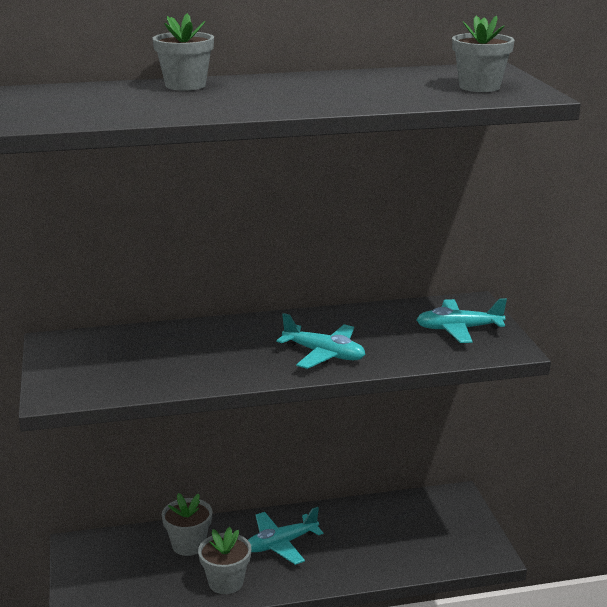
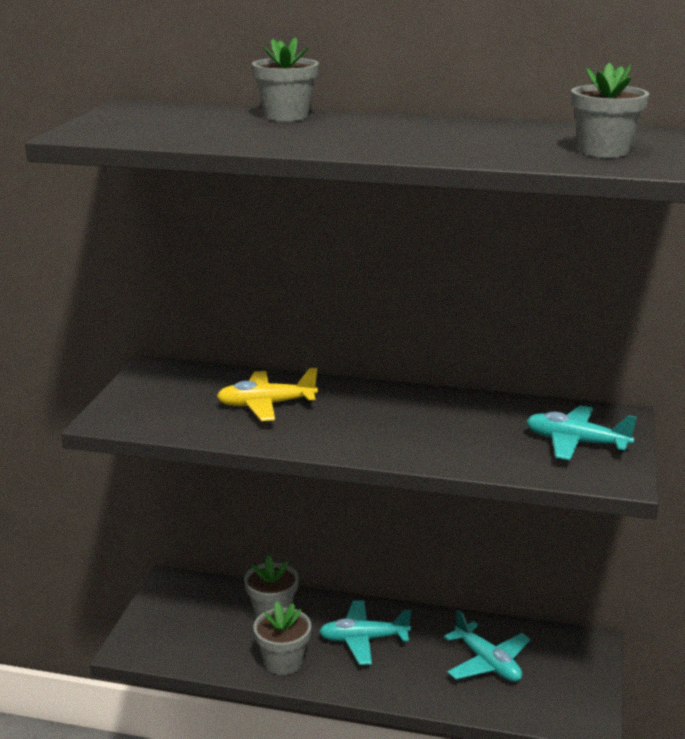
camera: 25 degrees right, 0 degrees up
turquoise plane [277,313,365,369] -> turquoise plane moved to [444,610,531,682]
none -> yellow plane [216,368,318,421]

